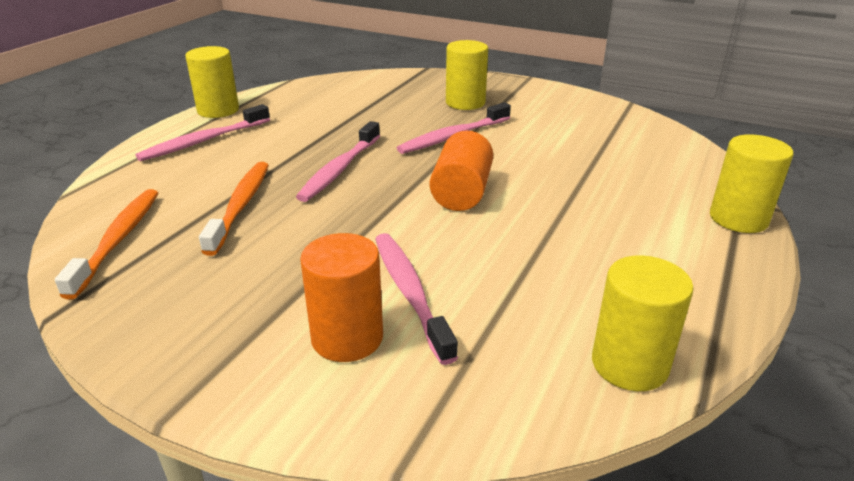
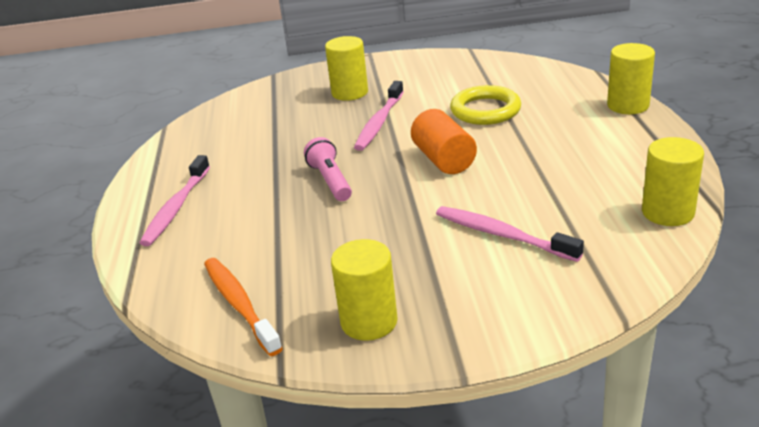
camera: 30 degrees left, 0 degrees up
yellow cylinder [185,46,239,118] -> yellow cylinder moved to [331,239,398,341]
orange toothbrush [199,162,269,256] -> none
pink toothbrush [296,121,380,202] -> pink flashlight [304,137,352,201]
orange cylinder [300,233,383,362] -> none
none -> yellow ring [450,85,521,125]

